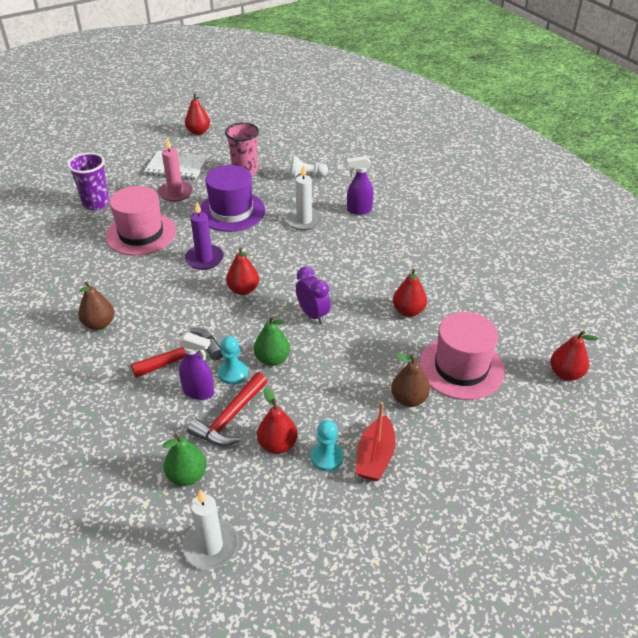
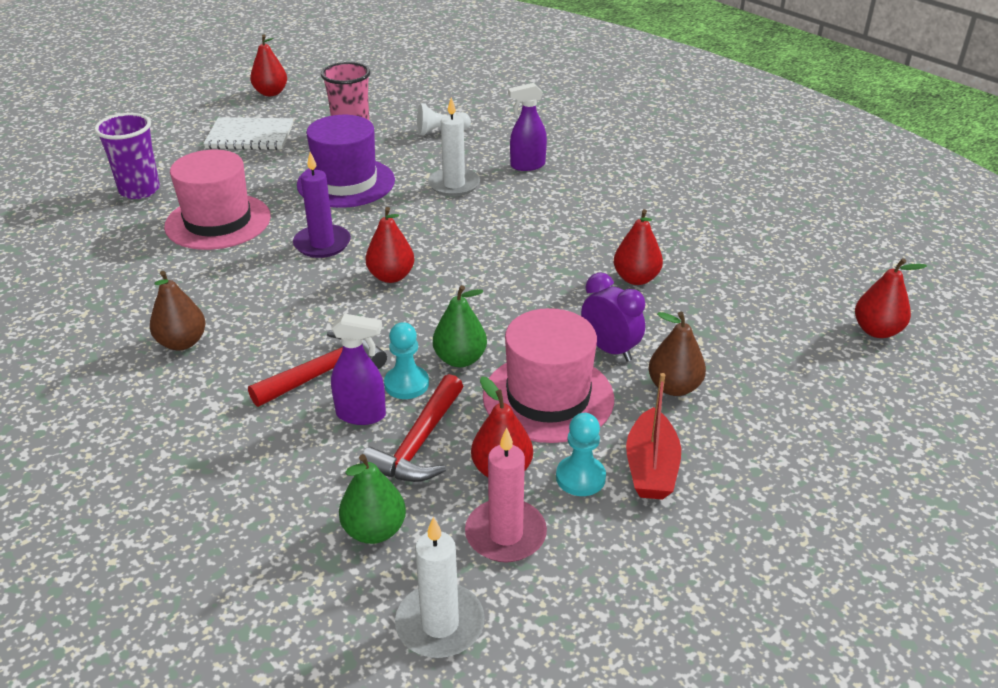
camera: 10 degrees left, 5 degrees down
pink candle [158,138,193,202] -> pink candle moved to [465,428,547,563]
purple clock [296,267,331,324] -> purple clock moved to [581,272,645,362]
pink hat [419,312,505,400] -> pink hat moved to [483,308,614,443]

